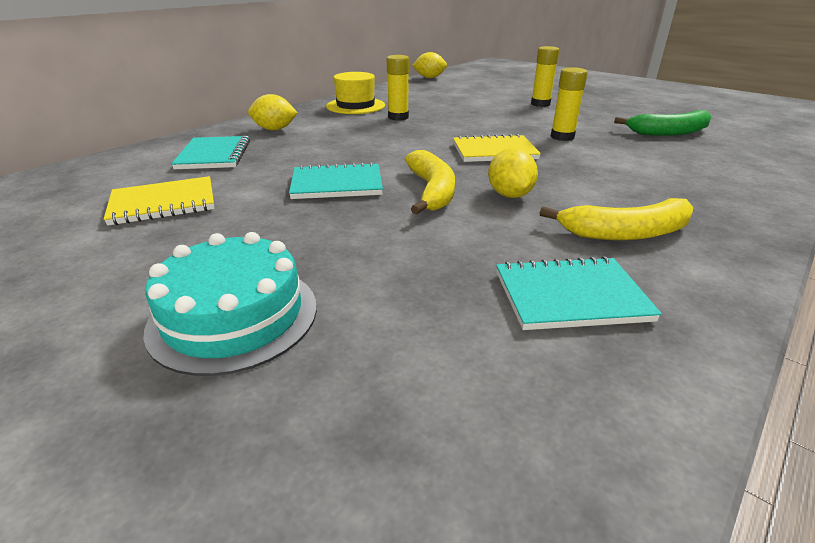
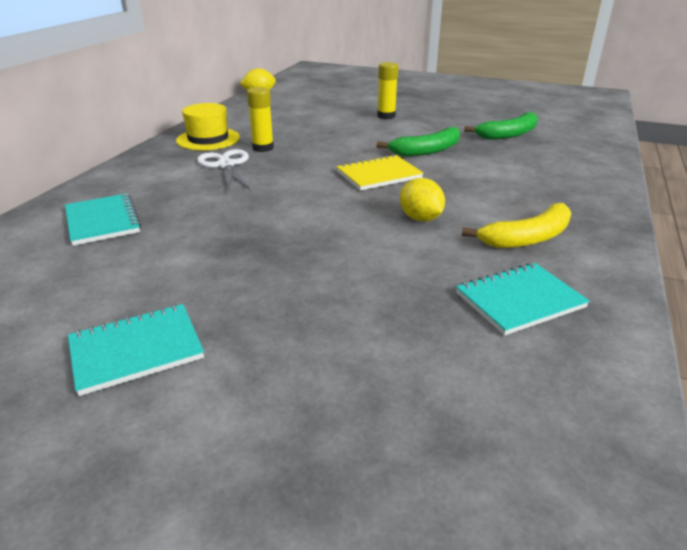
camera: 20 degrees left, 0 degrees up
yellow notebook [104,176,214,226] -> none
turquoise cake [143,232,317,376] -> none
yellow lemon [248,94,298,131] -> none
turquoise notebook [289,162,383,199] -> turquoise notebook moved to [68,304,204,396]
yellow banana [405,150,455,215] -> none
yellow glue stick [550,67,588,141] -> green banana [377,127,460,156]
none -> white scissors [197,149,250,191]

